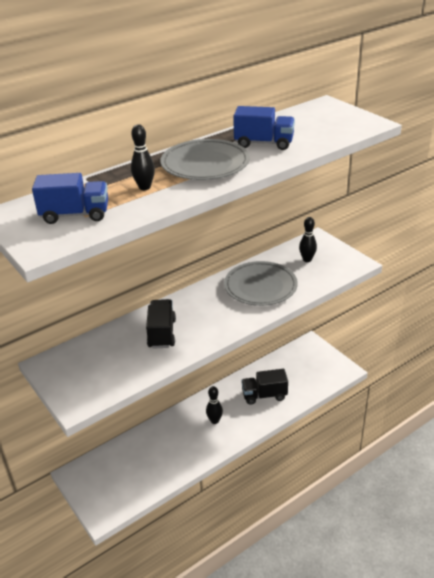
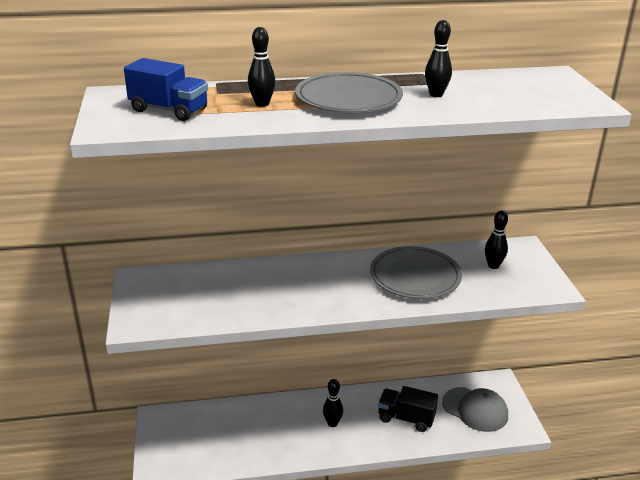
camera: 25 degrees right, 5 degrees down
black truck [146,299,176,349] -> none
blue truck [233,106,295,150] -> black bowling pin [425,20,452,97]
none -> grey cap [442,387,508,432]

